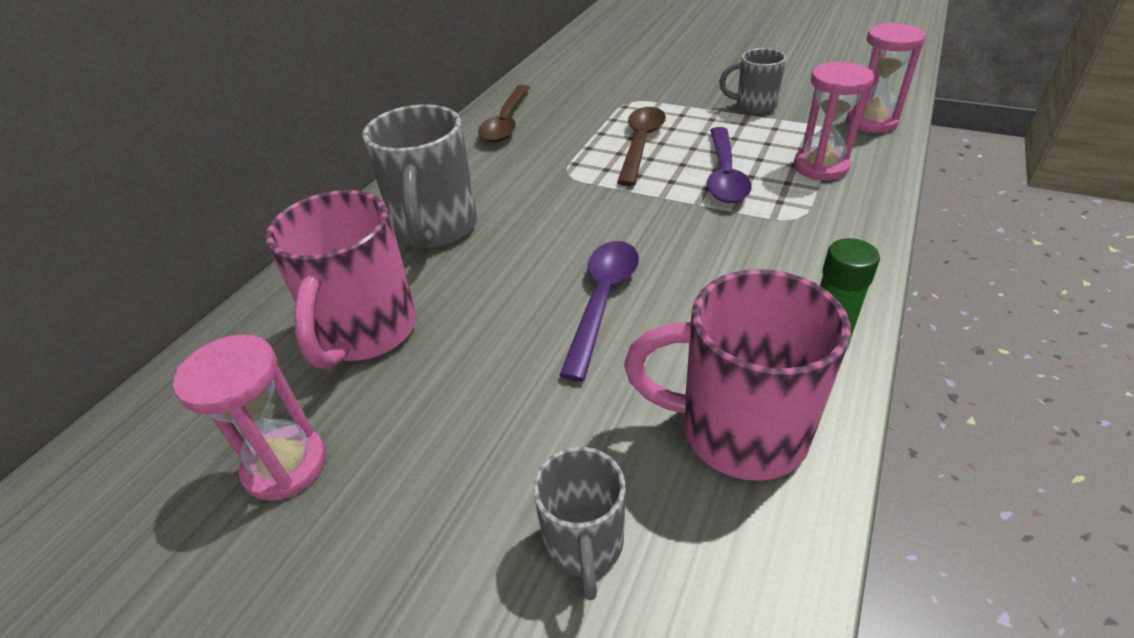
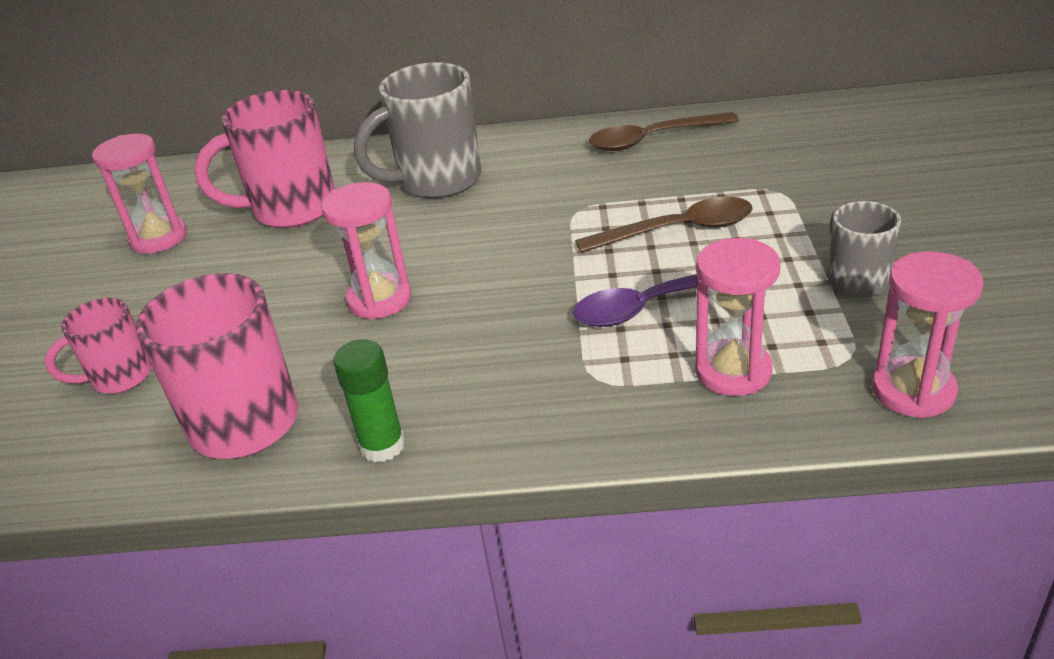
camera: 65 degrees right, 5 degrees down
grey mug [533,447,626,600] -> pink mug [45,298,151,394]
purple spoon [559,241,639,381] -> pink hourglass [321,182,412,320]

